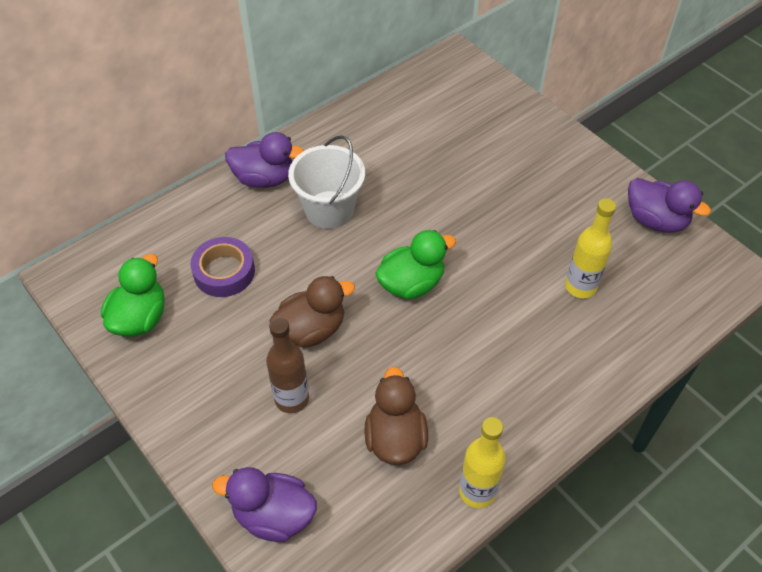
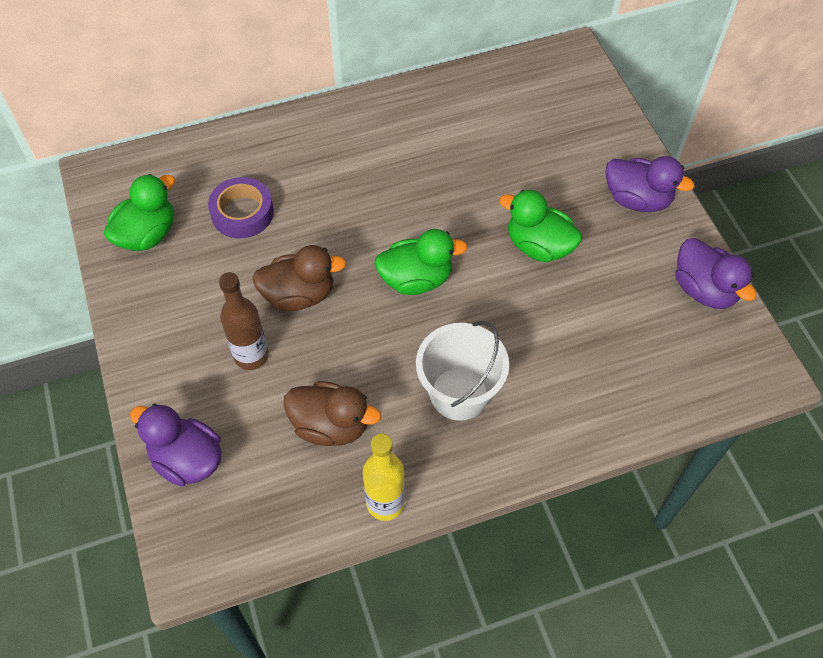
camera: 20 degrees right, 5 degrees up
purple duck [225,132,304,188] -> purple duck moved to [606,156,694,212]
white bucket [288,135,365,229] -> white bucket moved to [416,321,509,421]
brown duck [364,367,428,465] -> brown duck turned 90 degrees clockwise [283,381,381,446]
yellow bottle [565,199,616,298] -> none
none -> green duck [499,190,582,262]

